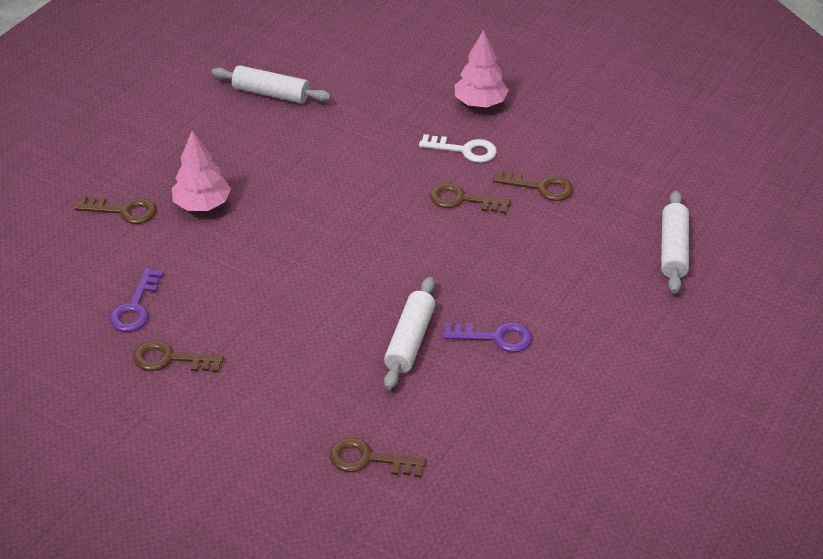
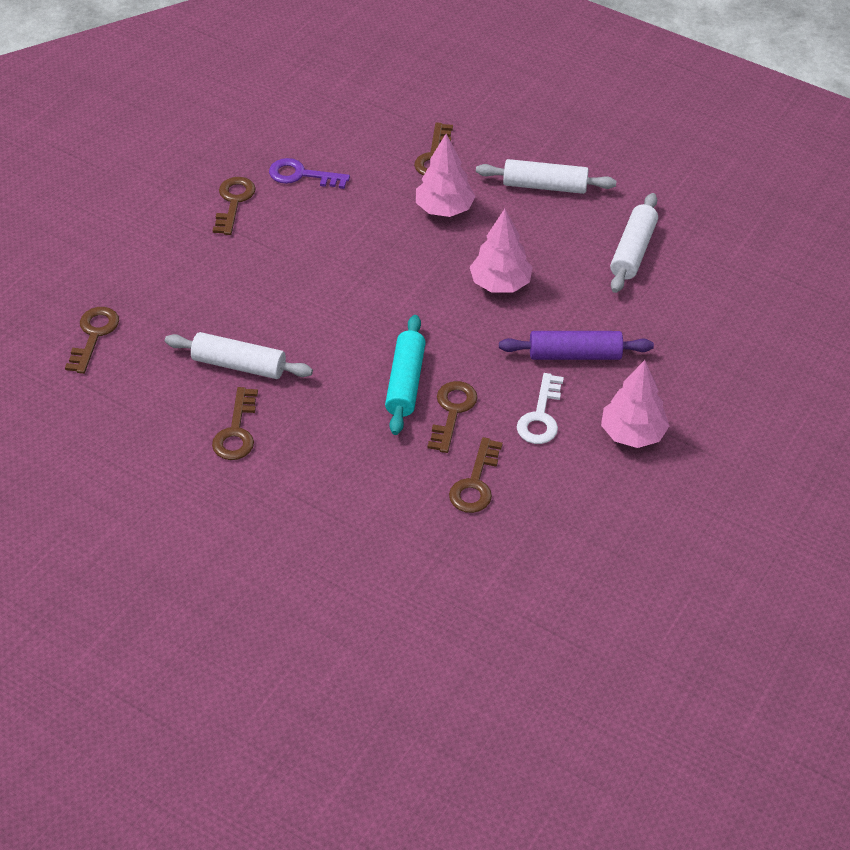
camera: 90 degrees right, 5 degrees up
purple key [443,322,533,352] -> brown key [212,387,258,460]
white rolling pin [661,191,689,293] -> white rolling pin moved to [476,159,616,194]
none -> turquoise rolling pin [385,315,426,435]
none -> pink tree [470,209,533,293]
none -> purple rolling pin [499,331,654,360]

